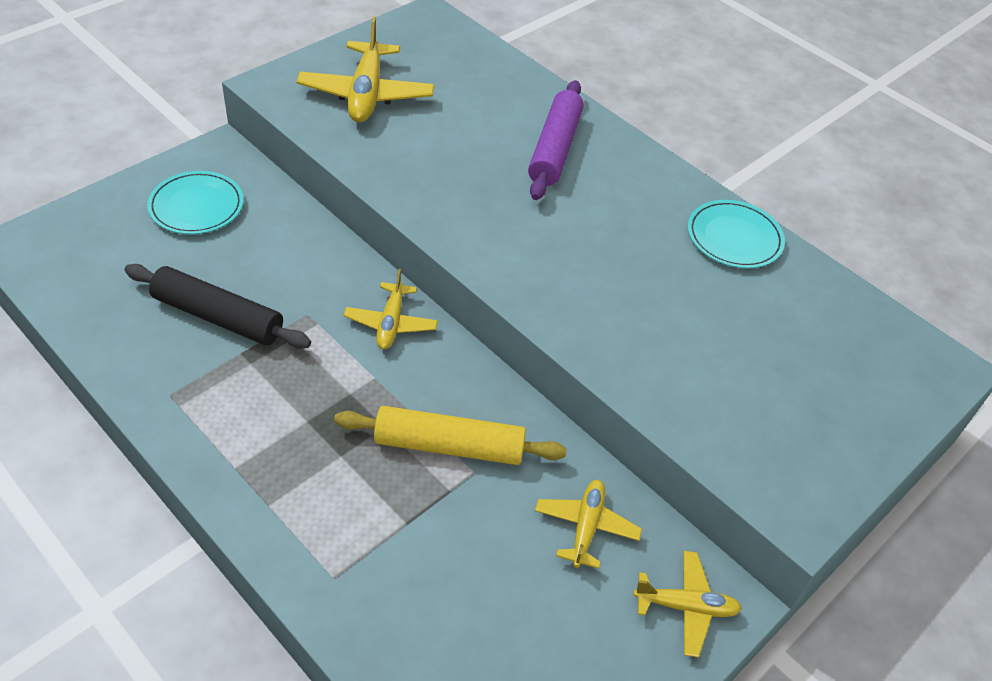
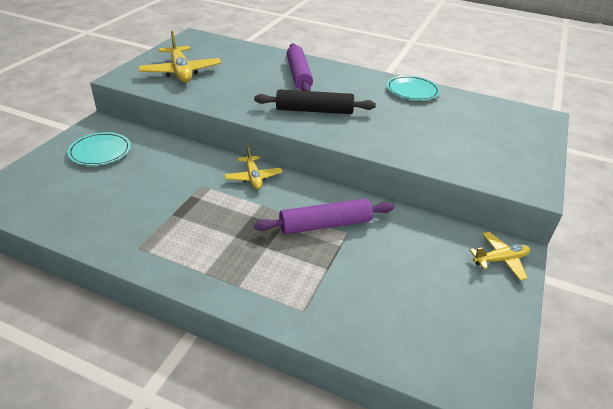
camera: 20 degrees left, 10 degrees down
black rolling pin [124,264,311,349] -> black rolling pin moved to [254,89,376,114]
yellow rolling pin [334,406,567,465] -> purple rolling pin [254,198,394,234]
yellow plane [535,480,642,569] -> none

